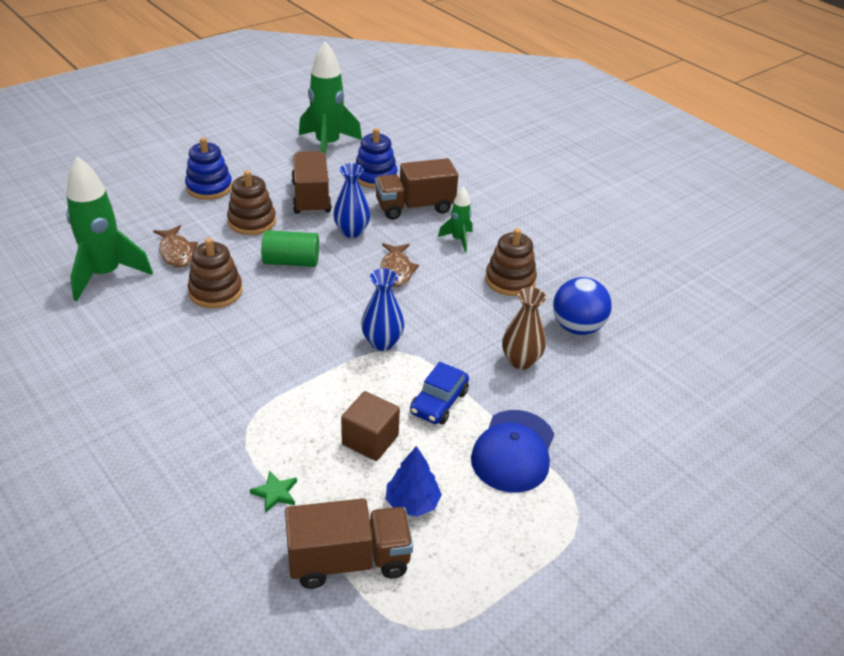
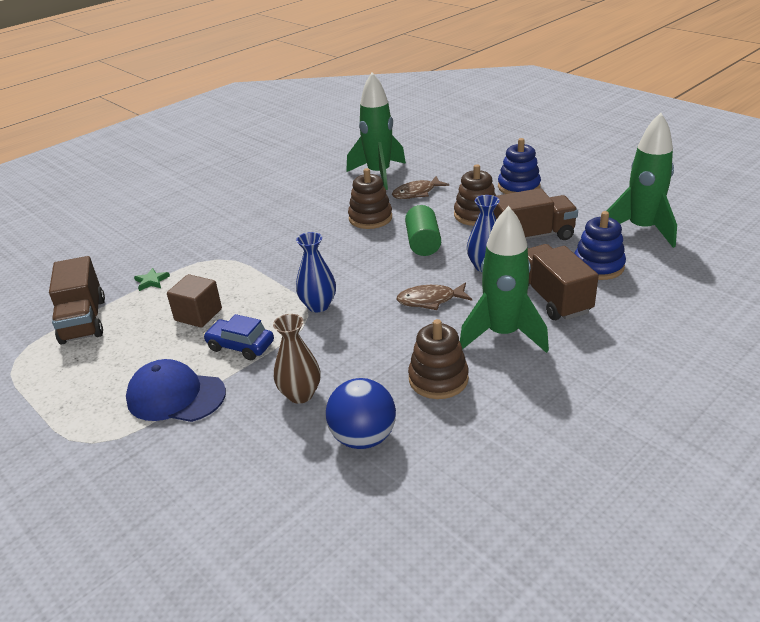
camera: 90 degrees right, 5 degrees down
blue tree [386,446,442,517] -> none
green rocket [438,187,472,252] -> green rocket [460,206,549,353], size x2.00

